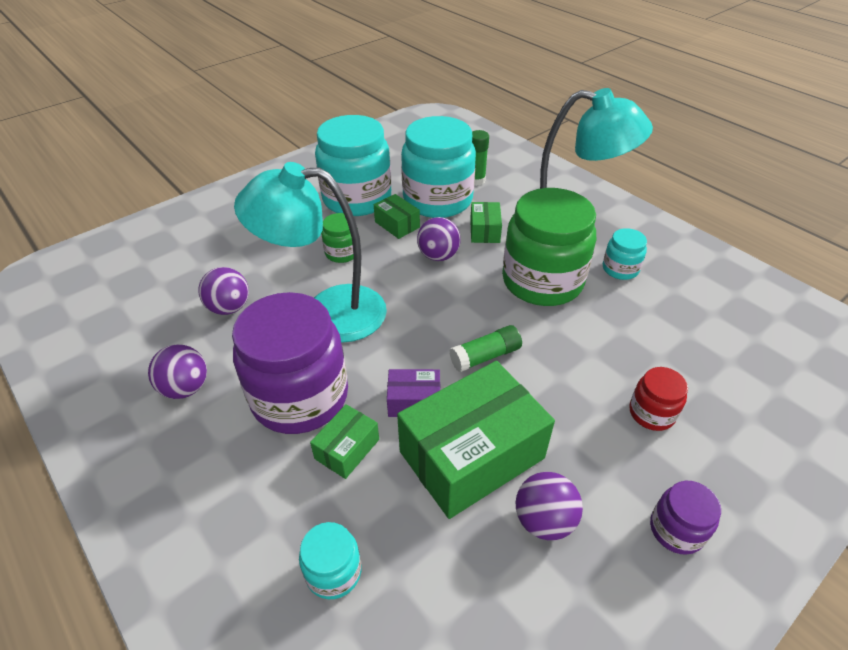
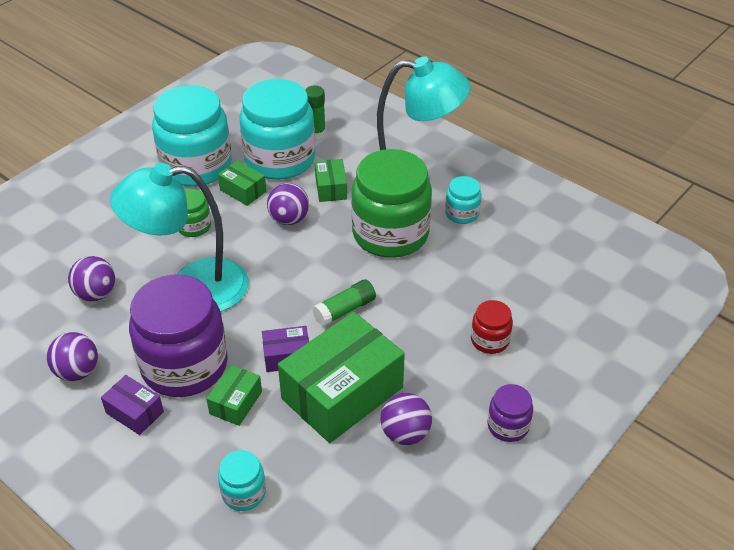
camera: 10 degrees left, 0 degrees up
none -> purple box [101,375,164,435]

